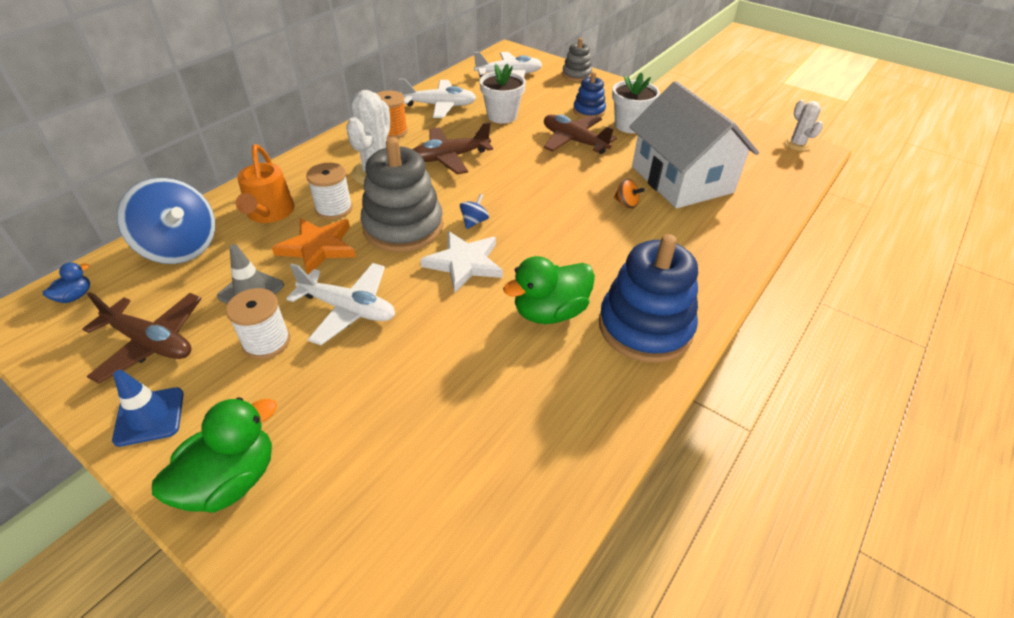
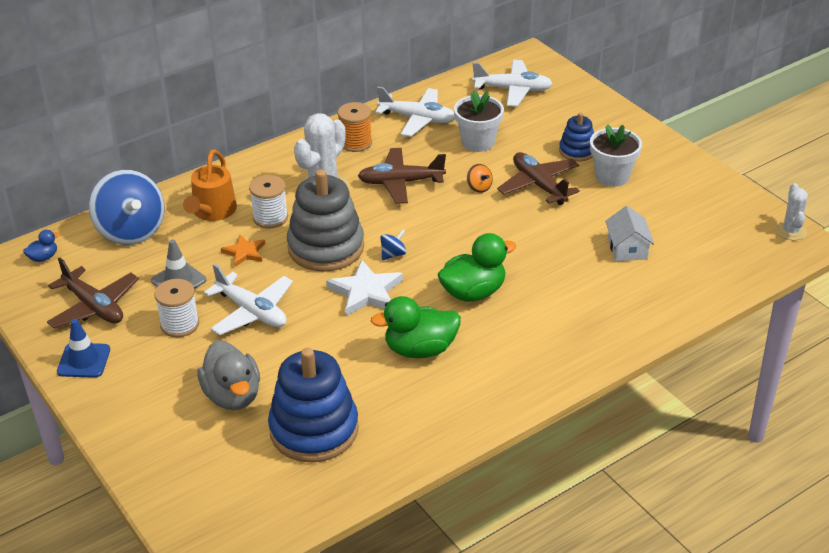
camera: 20 degrees right, 5 degrees down
green duck [152,397,277,512] -> green duck moved to [438,233,516,302]
orange star [272,218,356,275] -> orange star [221,235,265,267], size x0.60
grey stacking toy [562,38,592,81] -> none
blue stacking toy [599,234,698,363] -> blue stacking toy moved to [268,348,359,463]
orange spinning top [614,178,645,209] -> orange spinning top moved to [467,164,493,193]
white house [629,81,759,209] -> white house [605,206,654,261], size x0.44
none -> grey duck [197,340,260,410]

